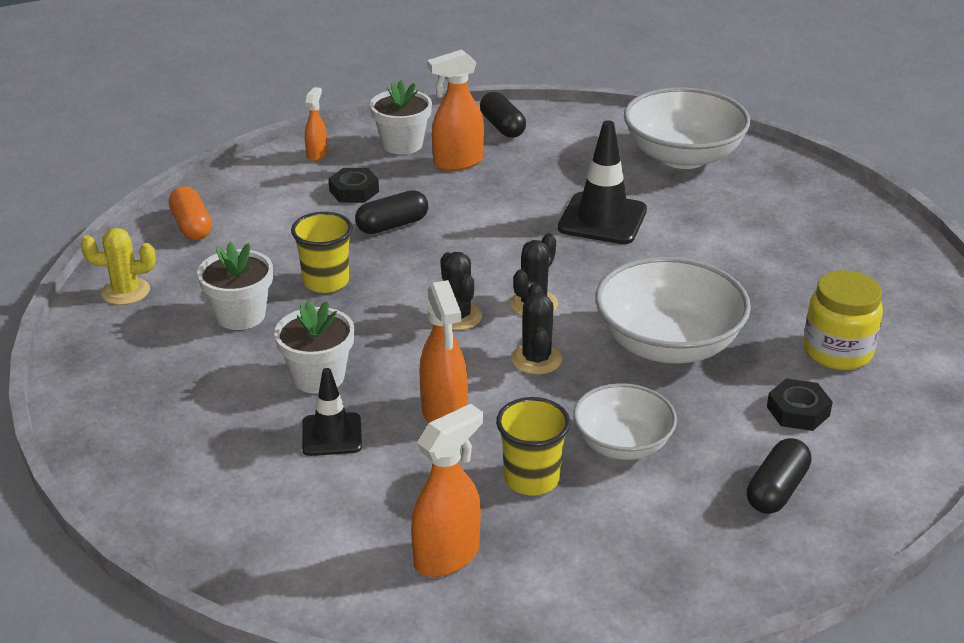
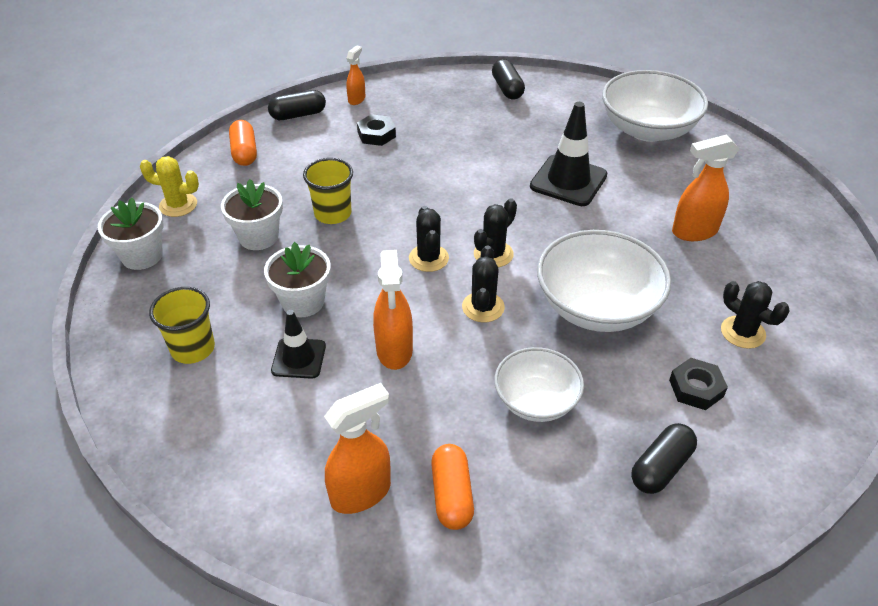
camera: 10 degrees right, 10 degrees up
black capsule [355,190,428,234] -> black capsule moved to [268,90,326,120]
white flower pot [370,80,432,155] -> white flower pot moved to [98,198,164,270]
orange spray bottle [427,49,484,171] -> orange spray bottle moved to [672,134,739,241]
yellow cup [496,397,570,495] -> yellow cup moved to [149,287,215,364]
yellow jar [803,270,883,370] -> black cactus [721,281,789,349]
none -> orange capsule [431,444,474,530]

